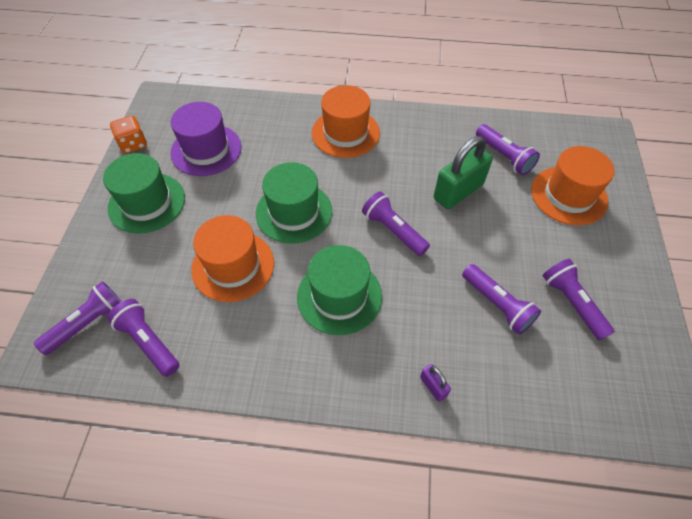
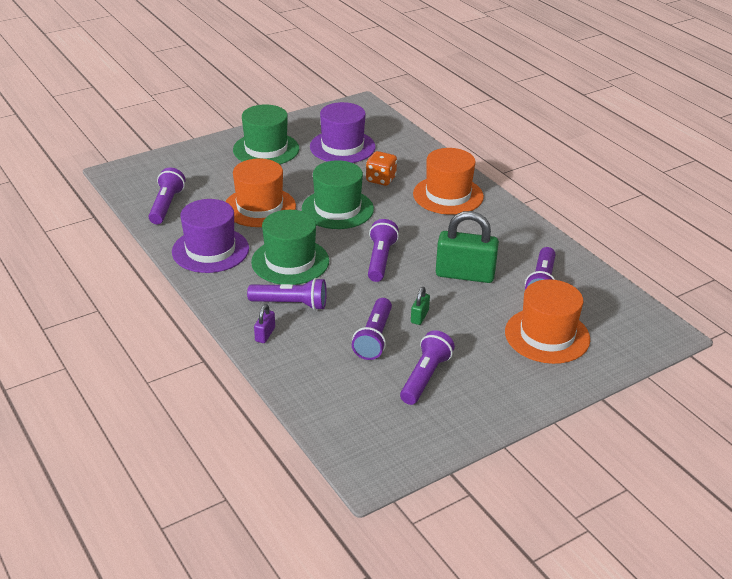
camera: 50 degrees right, 20 degrees down
purple flashlight [34,281,122,355] -> purple flashlight moved to [247,278,327,310]
orange dice [110,115,147,154] -> orange dice moved to [366,151,397,186]
none -> purple hat [172,199,249,273]
none -> green padlock [411,287,430,325]

